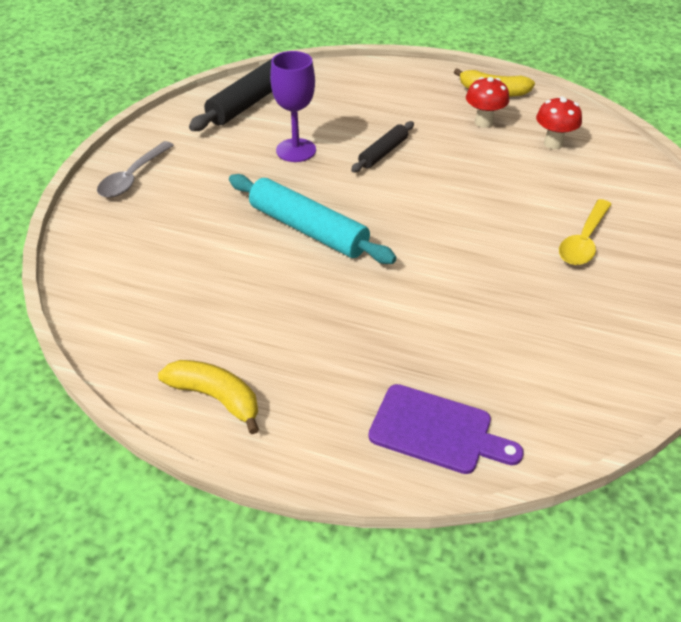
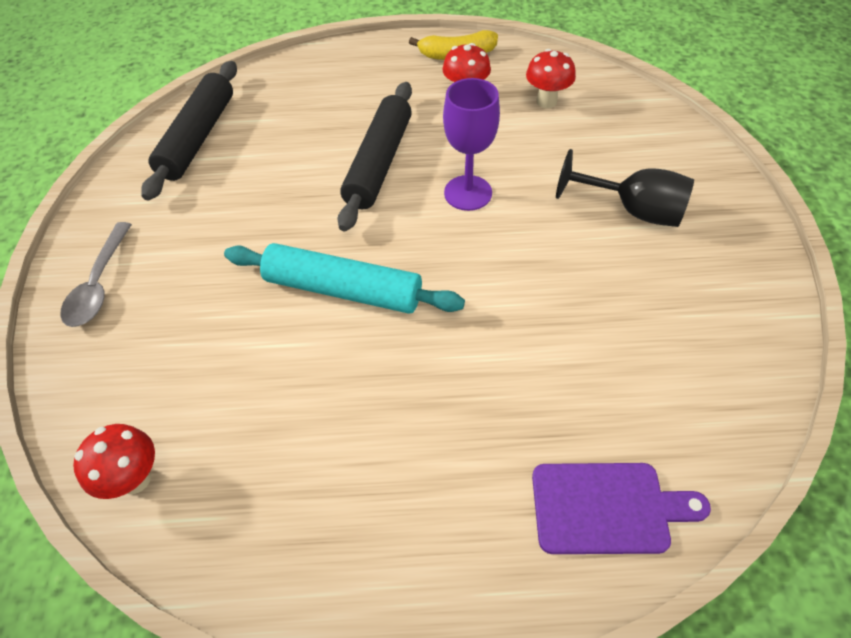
camera: 20 degrees left, 10 degrees up
yellow banana [158,360,259,434] -> none
purple goblet [270,51,316,162] -> purple goblet moved to [443,78,500,211]
black rolling pin [351,121,414,173] -> black rolling pin [338,82,412,231], size x1.77
yellow spoon [559,199,612,265] -> black goblet [556,149,694,227]
none -> red mushroom [73,424,155,499]

